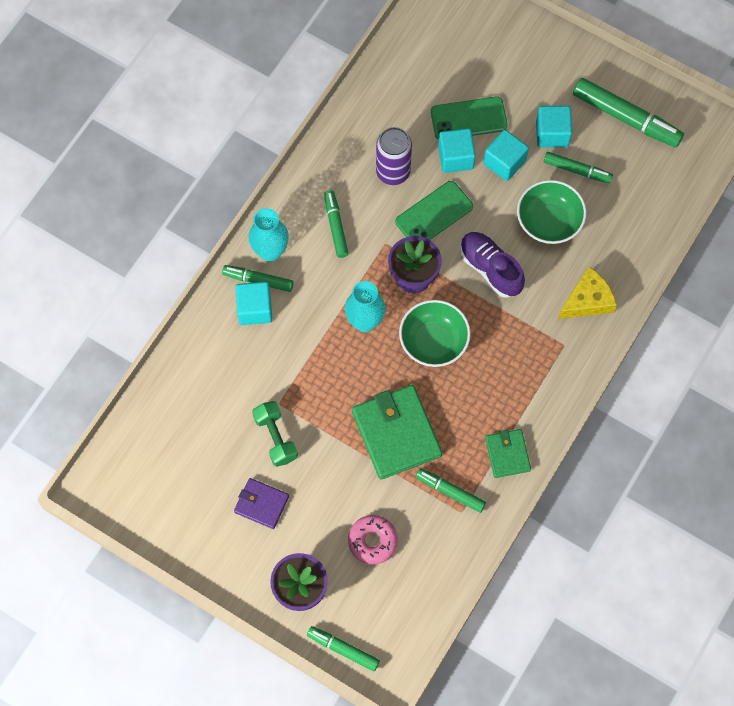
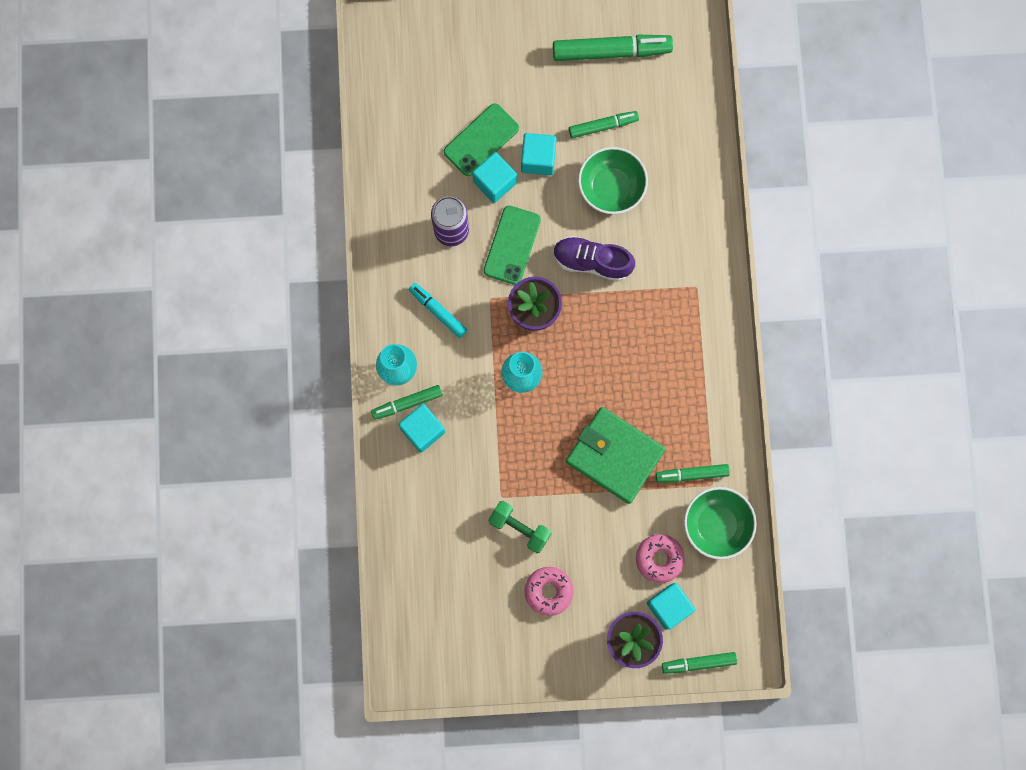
camera: 35 degrees left, 10 degrees up
purple wallet [234,478,289,529] -> pink donut [524,567,573,616]
green marker [324,190,349,258] -> turquoise marker [409,283,467,338]
green bowl [399,300,471,367] -> green bowl moved to [684,487,757,560]
green wallet [485,429,531,478] -> none
turquoise cube [536,106,572,148] -> turquoise cube moved to [647,583,696,630]
yellow cheese [558,266,617,319] -> none

